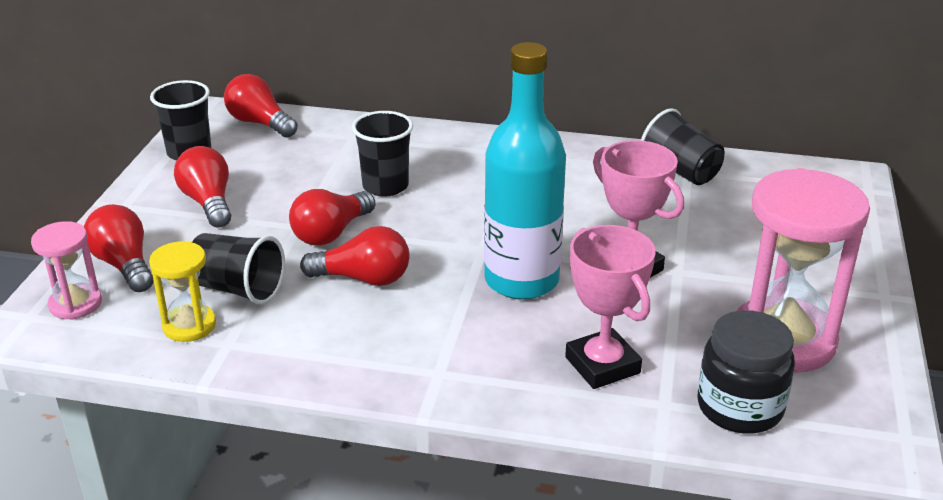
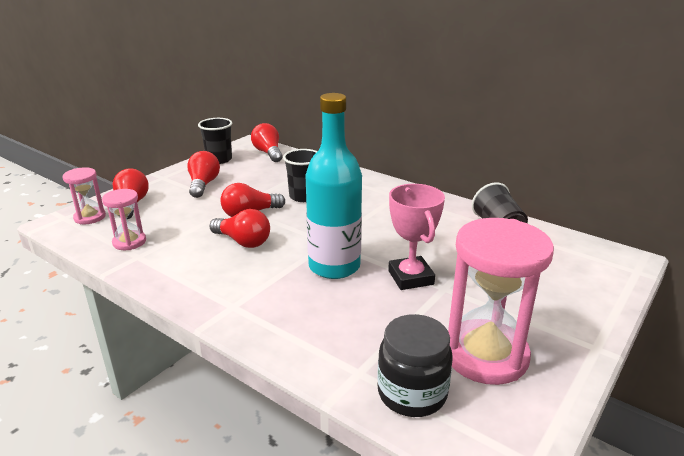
camera: 25 degrees right, 5 degrees down
yellow hourglass [149,241,216,342] -> pink hourglass [102,189,146,250]
black cup [192,233,285,305] -> none
pink trophy [565,225,656,389] -> none

